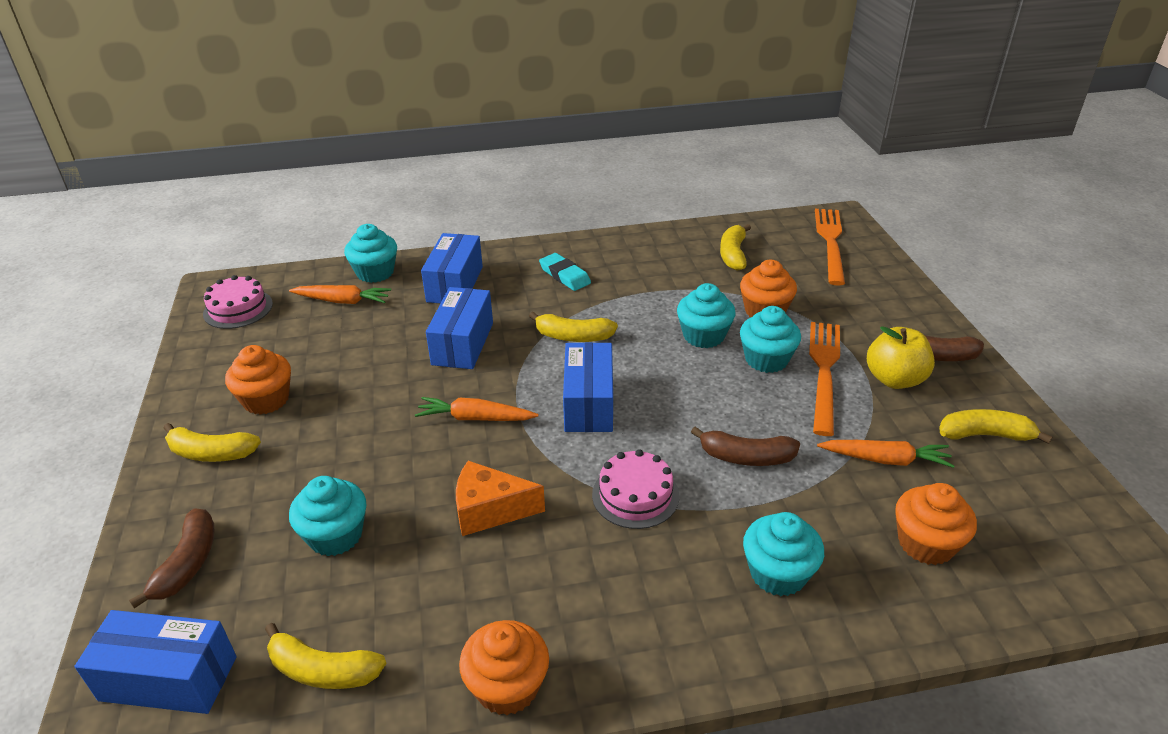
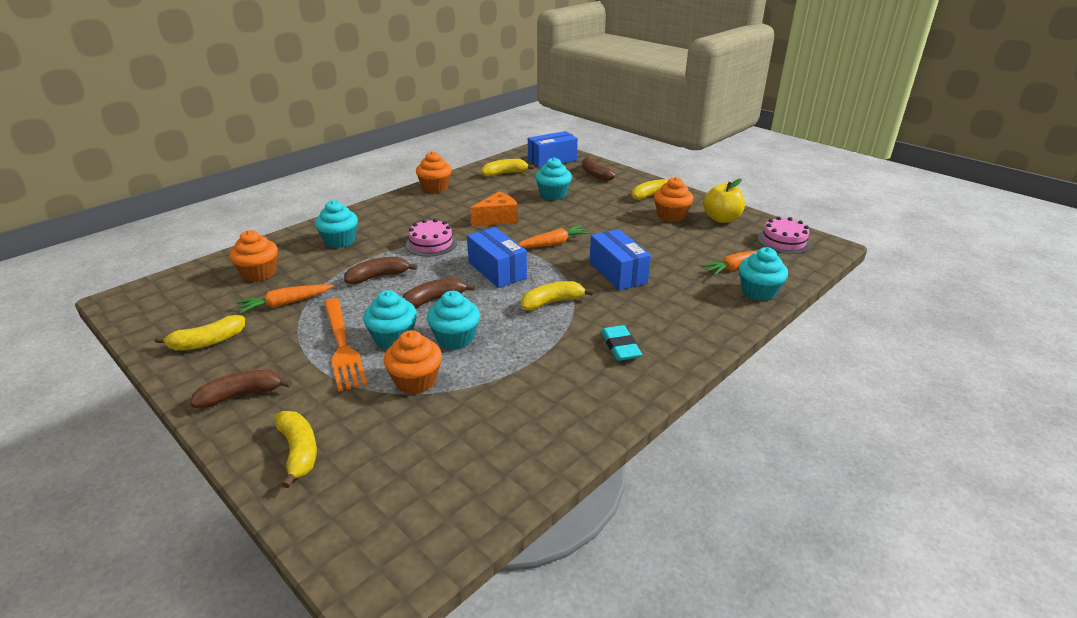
camera: 145 degrees right, 5 degrees down
blue box [421,233,483,303] -> none
turquoise eraser [539,253,591,291] -> turquoise eraser turned 60 degrees clockwise [601,325,642,361]
yellow banana [720,224,751,271] -> yellow banana moved to [274,411,317,488]
orange fork [815,209,845,286] -> none
yellow apple [867,326,935,389] -> yellow apple moved to [703,179,745,223]
none -> brown banana [402,278,475,309]

